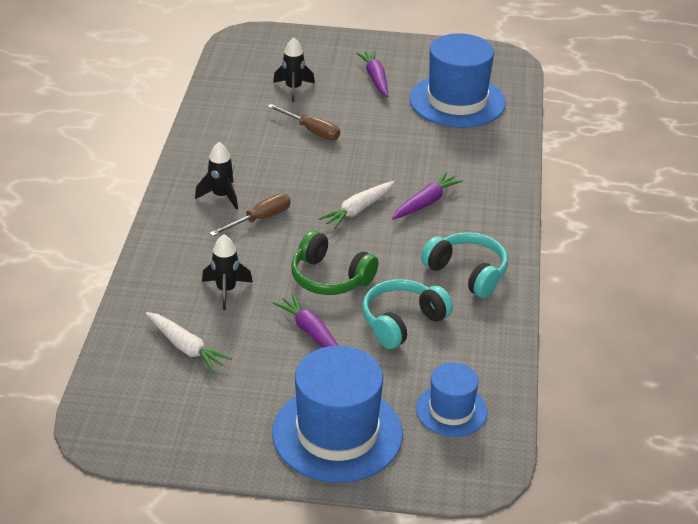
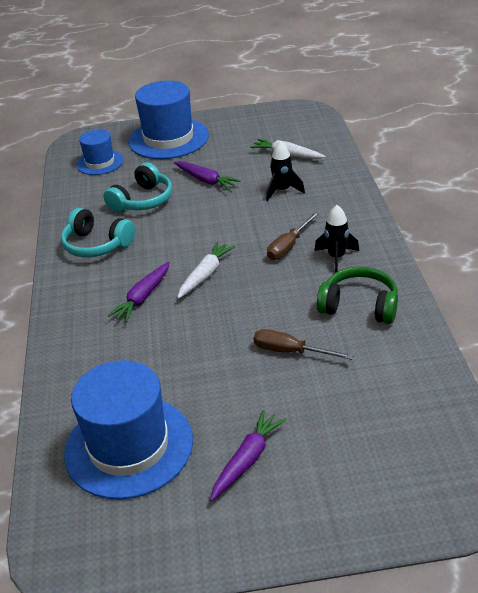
camera: 170 degrees right, 0 degrees up
black rocket [273,37,315,102] -> none
green headphones [291,230,378,295] -> green headphones moved to [317,266,398,324]
purple carrot [356,50,389,97] -> purple carrot turned 120 degrees counterclockwise [210,410,286,501]

